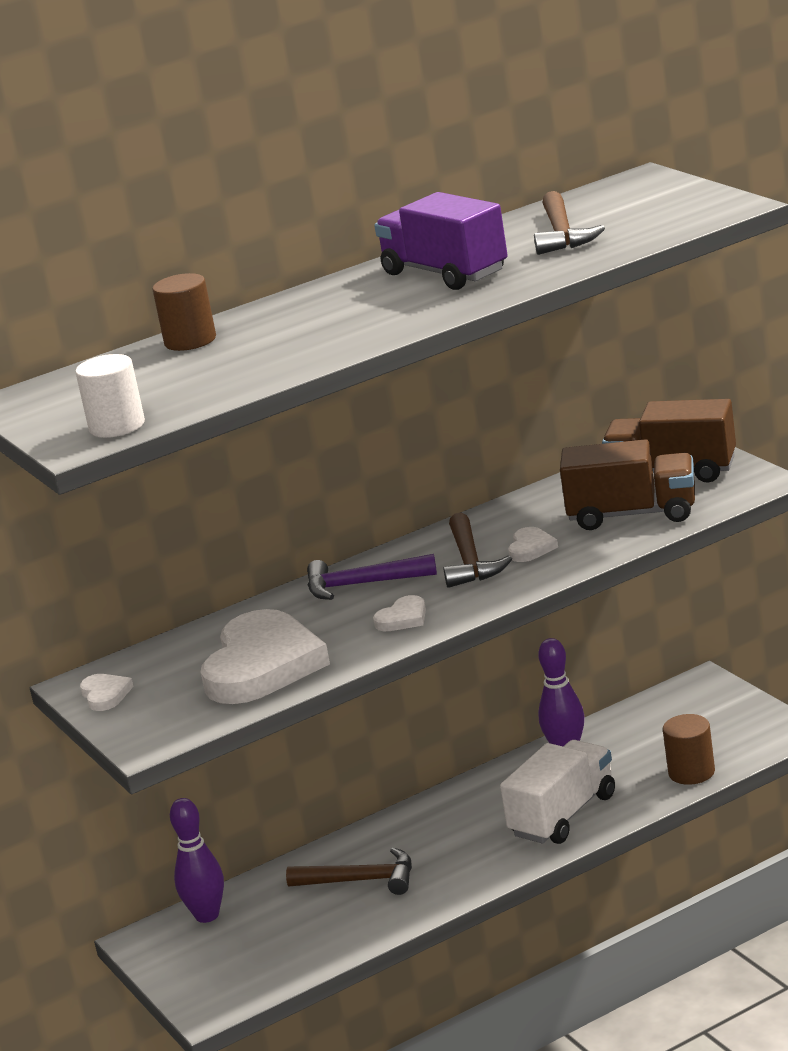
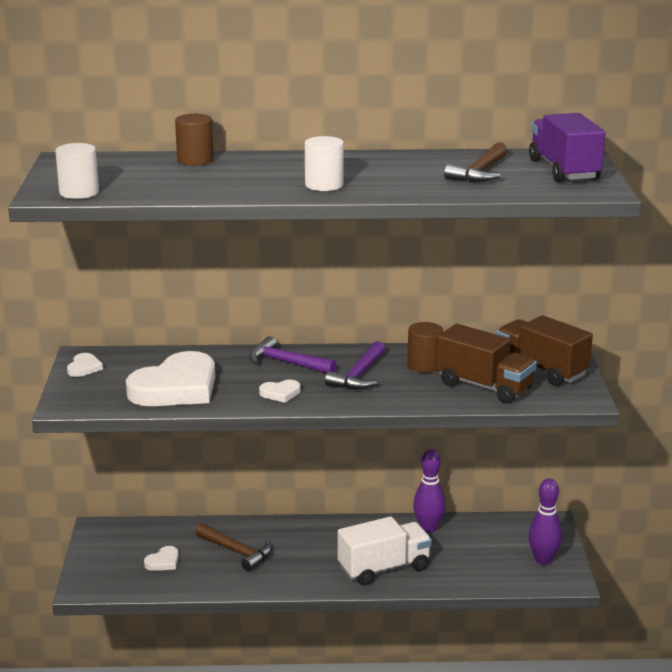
camera: 25 degrees right, 0 degrees up
purple bowling pin [170,798,224,923] -> purple bowling pin moved to [528,479,562,565]
purple truck [374,192,508,290] -> purple truck moved to [529,113,605,182]
brown hammer [443,513,512,588] -> purple hammer [325,341,385,389]
white heart [508,527,558,562] -> white heart moved to [144,546,179,571]
brown cylinder [663,714,715,785] -> brown cylinder moved to [407,322,443,373]
none -> white cylinder [305,136,344,191]

